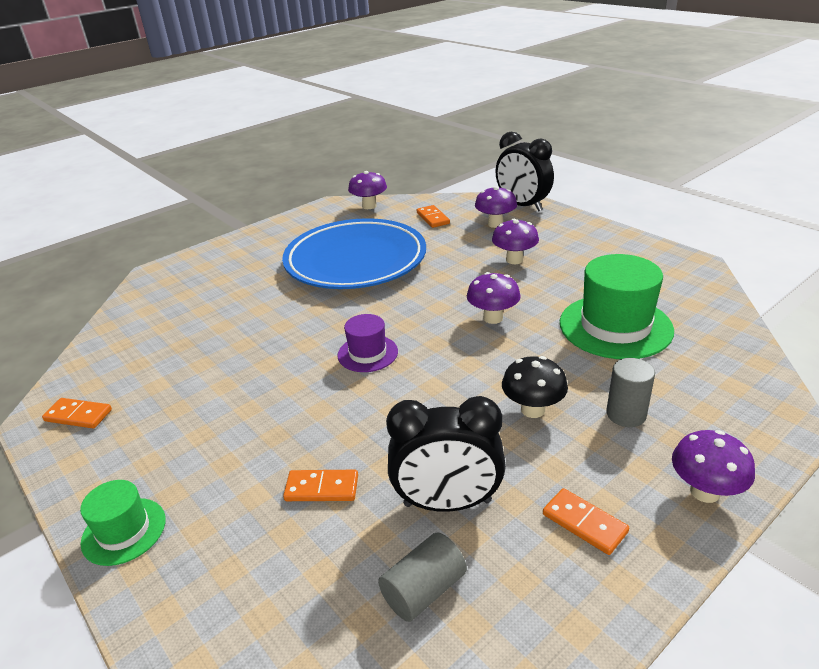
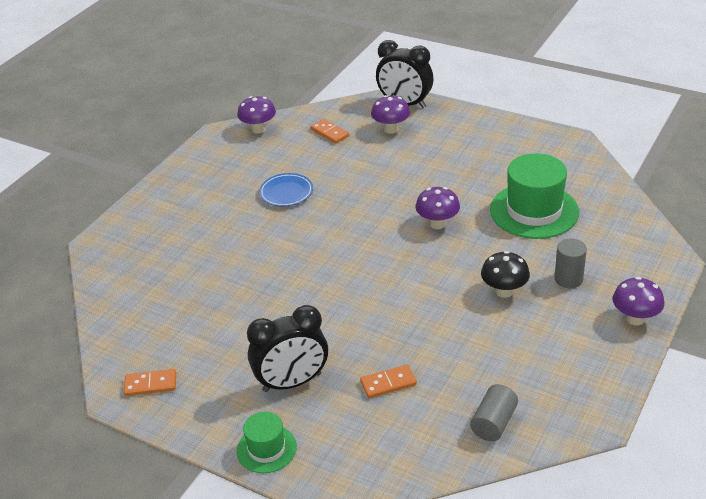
camera: 20 degrees left, 5 degrees up
blue plate [282,218,426,289] -> blue plate [259,173,313,207], size x0.41
purple hat [338,314,398,372] -> none
black clock [386,396,506,512] -> black clock moved to [247,305,328,392]
purple mushroom [492,219,539,264] -> none
orange domino [543,488,629,555] -> none

